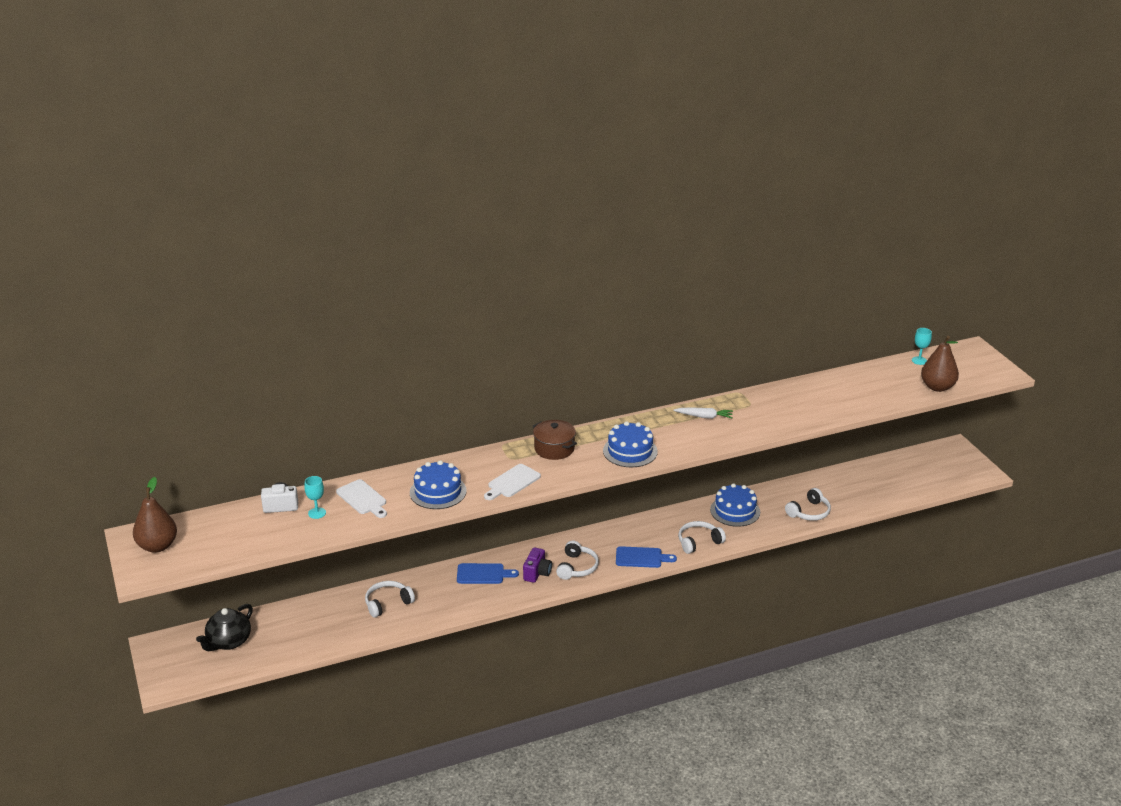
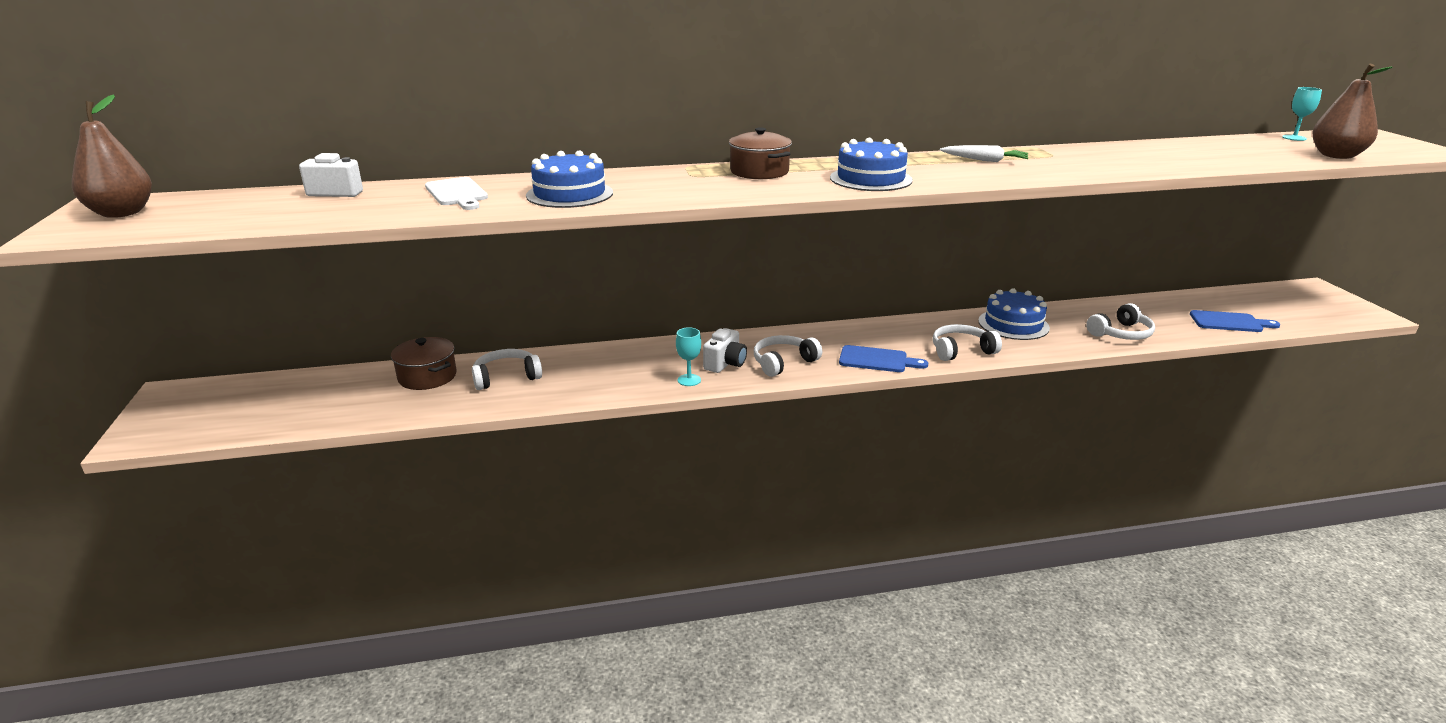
camera: 10 degrees right, 5 degrees down
black teapot [196,604,253,651] -> none
turquoise goblet [304,476,326,519] -> turquoise goblet moved to [676,327,701,386]
blue cutting board [457,563,519,584] -> blue cutting board moved to [1190,310,1280,332]
white cutting board [484,464,541,500] -> none
purple camera [523,547,552,583] -> white camera [703,328,747,373]
white headphones [556,541,599,580] -> white headphones turned 150 degrees counterclockwise [754,335,822,377]
none -> brown pot [391,337,457,390]

